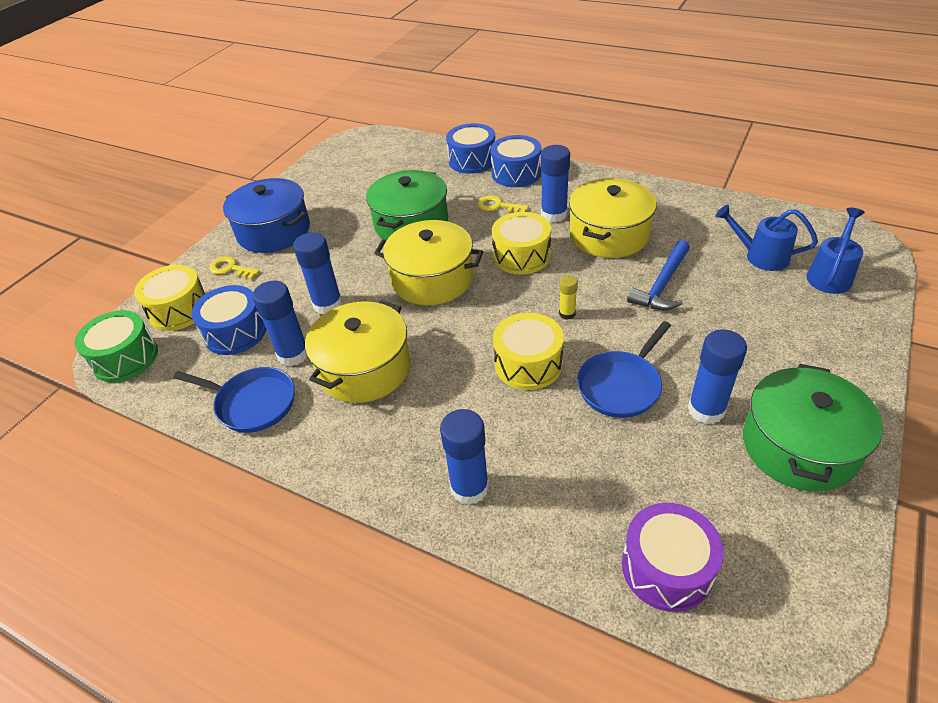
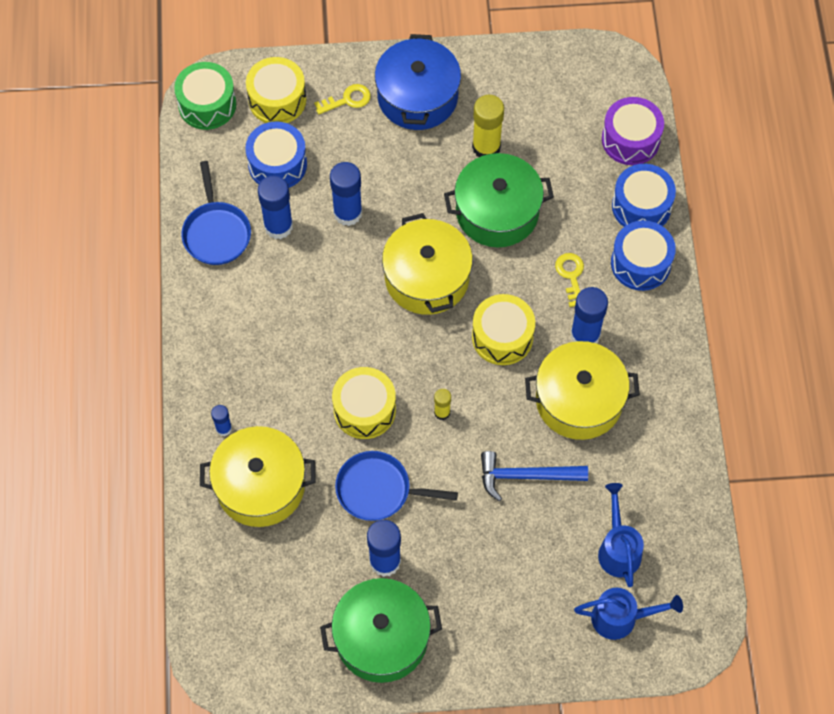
camera: 55 degrees right, 20 degrees up
yellow key [209,256,260,280] -> yellow key turned 75 degrees clockwise [314,84,371,115]
yellow pot [305,300,410,403] -> yellow pot moved to [200,426,316,527]
blue glue stick [440,409,489,505] -> blue glue stick [211,405,232,436], size x0.53
purple drum [622,503,724,612] -> purple drum moved to [602,97,664,165]
none -> yellow glue stick [472,95,504,157]

